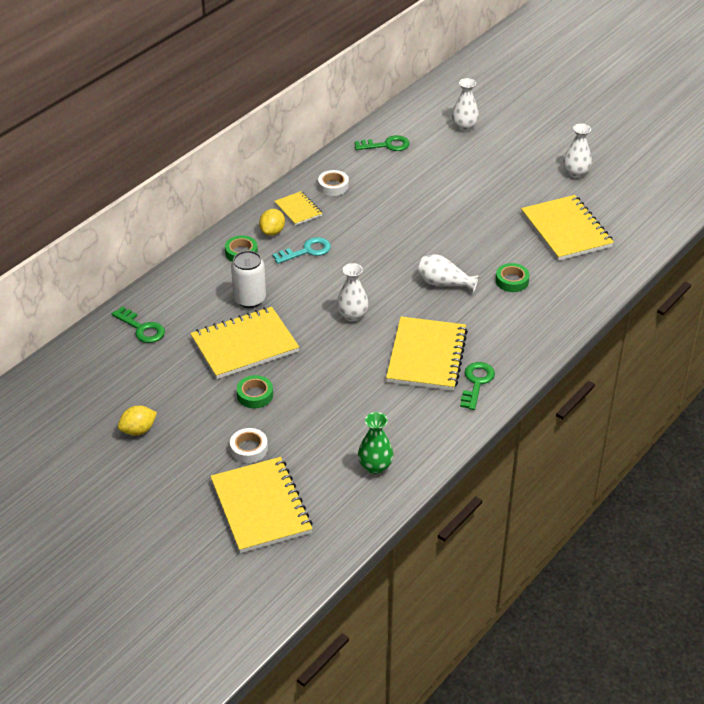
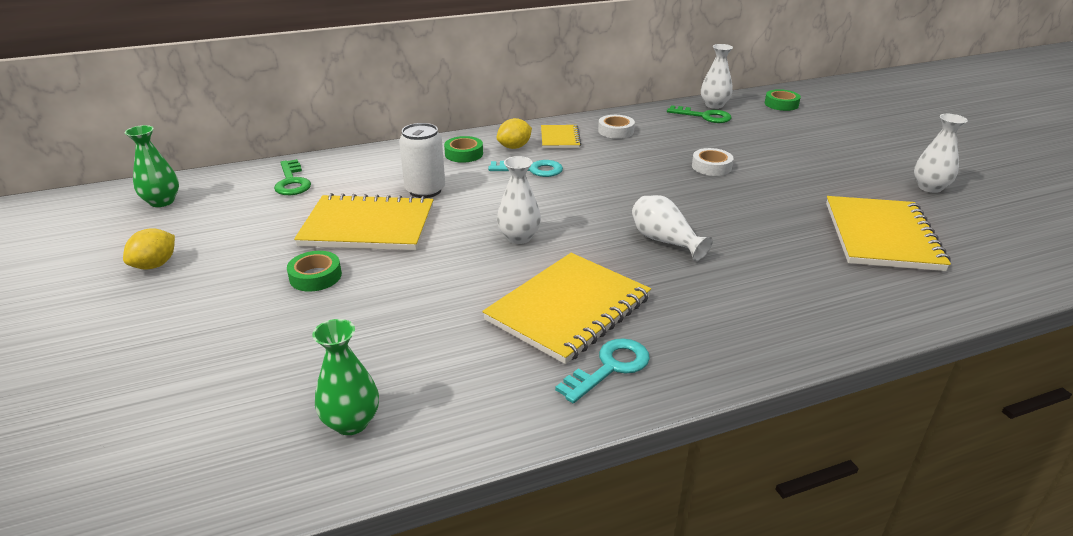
camera: 30 degrees right, 10 degrees down
yellow lemon [118,406,157,435] -> yellow lemon turned 60 degrees counterclockwise [123,228,175,270]
yellow notebook [210,457,313,553] -> none
white tape [230,428,268,463] -> white tape moved to [692,148,734,176]
white vase [452,78,479,131] -> white vase moved to [701,44,733,109]
green key [460,362,495,410] -> turquoise key [555,338,650,403]
green tape [496,263,530,292] -> green tape moved to [765,89,801,111]
none -> green vase [125,125,179,207]

